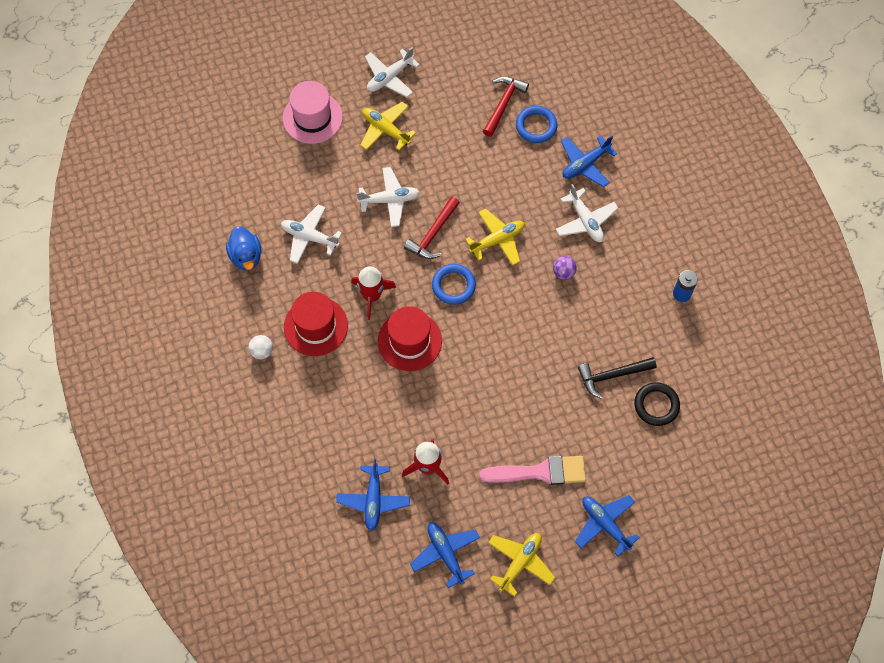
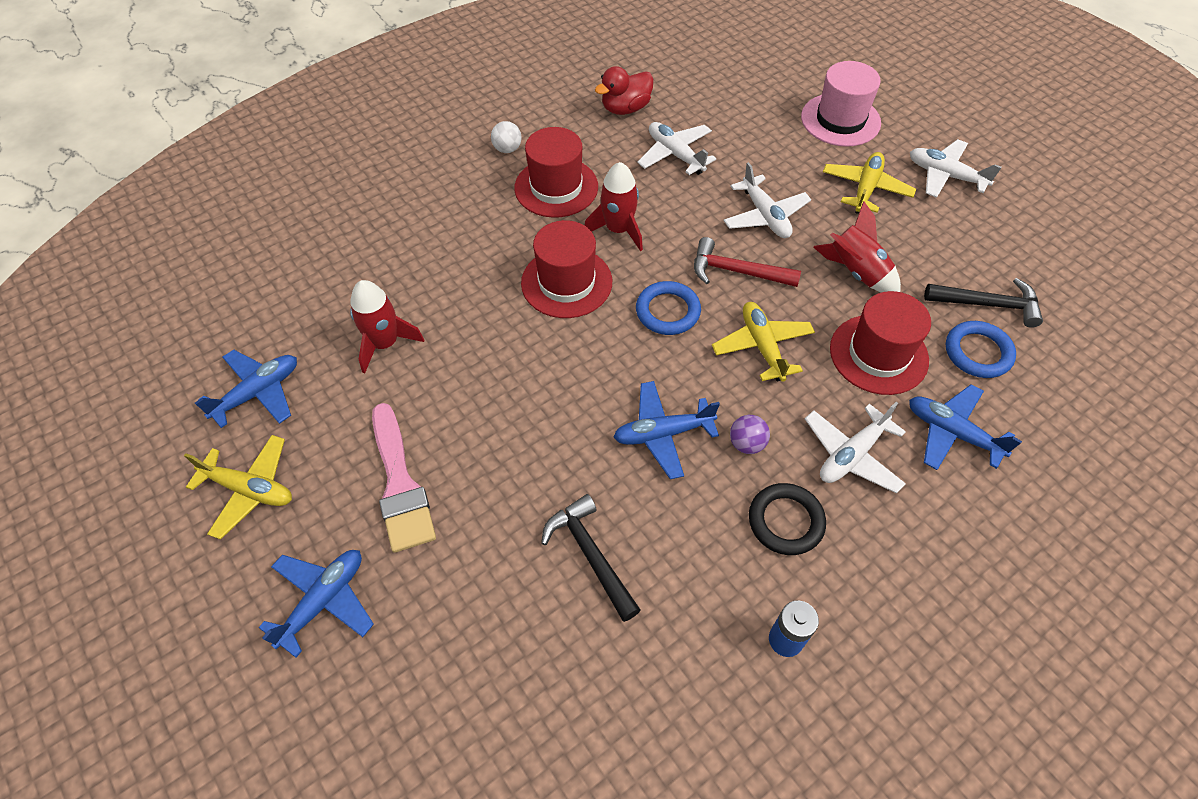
camera: 75 degrees right, 10 degrees down
blue duck [226,226,261,271] -> red duck [595,66,654,115]
white plane [281,204,342,264] -> white plane turned 45 degrees counterclockwise [637,122,716,175]
blue plane [336,459,410,531] -> blue plane moved to [614,381,720,479]
yellow plane [465,208,525,265] -> yellow plane turned 150 degrees counterclockwise [712,302,815,382]
red hammer [483,77,529,137] -> black hammer [924,278,1043,328]
black ring [634,382,680,426] -> black ring moved to [749,483,826,555]
none -> red rocket [813,201,901,293]
none -> red hat [830,291,931,395]

